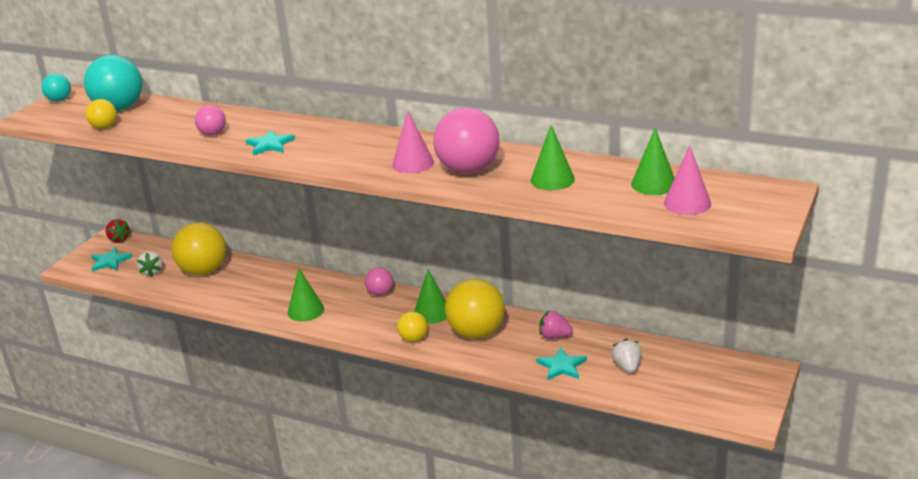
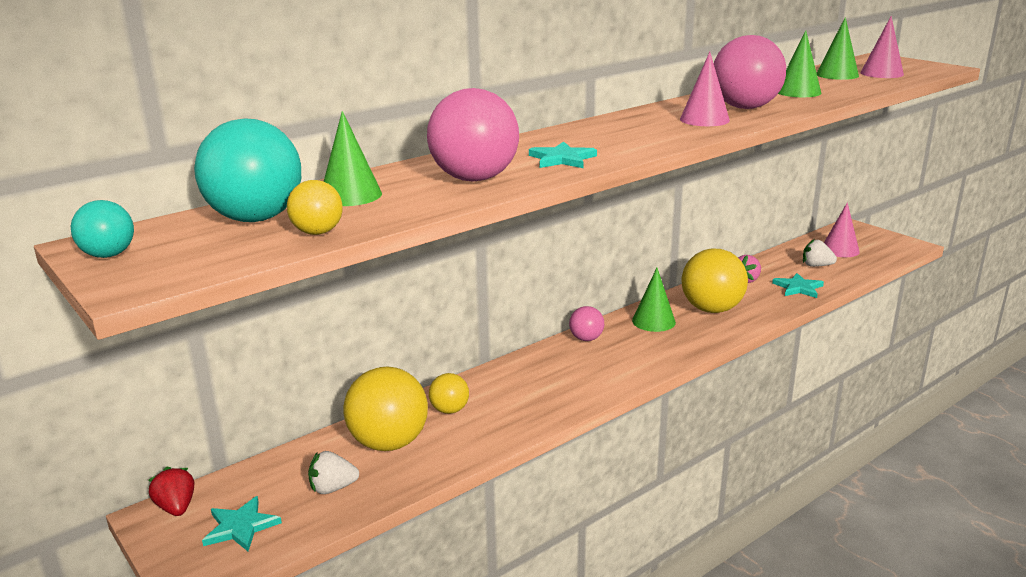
camera: 65 degrees left, 5 degrees down
red strawberry [106,219,131,242] -> red strawberry turned 105 degrees counterclockwise [149,467,194,516]
white strawberry [137,251,163,277] -> white strawberry turned 150 degrees clockwise [308,451,359,494]
pink ball [195,105,226,136] -> pink ball [427,88,519,182], size x1.94
green cone [287,268,324,322] -> green cone moved to [324,111,382,206]
yellow ball [397,312,428,342] -> yellow ball moved to [429,373,469,414]
none -> pink cone [824,202,860,257]

